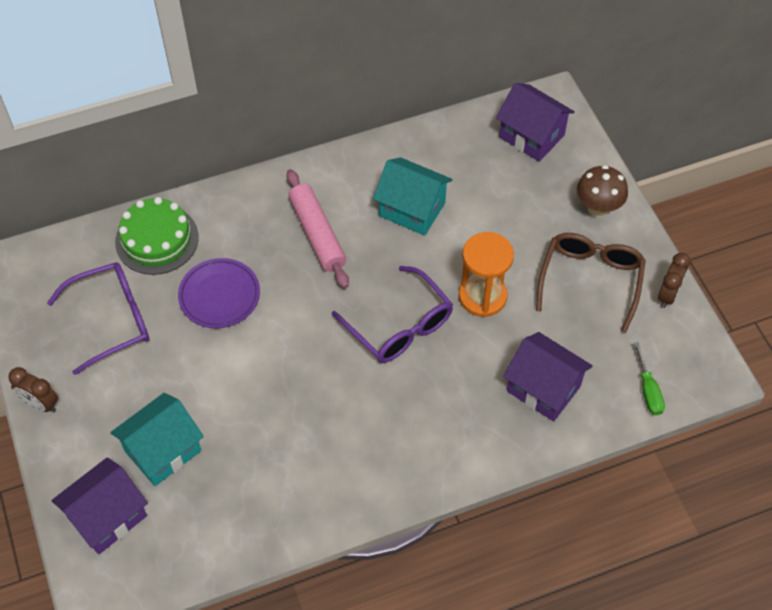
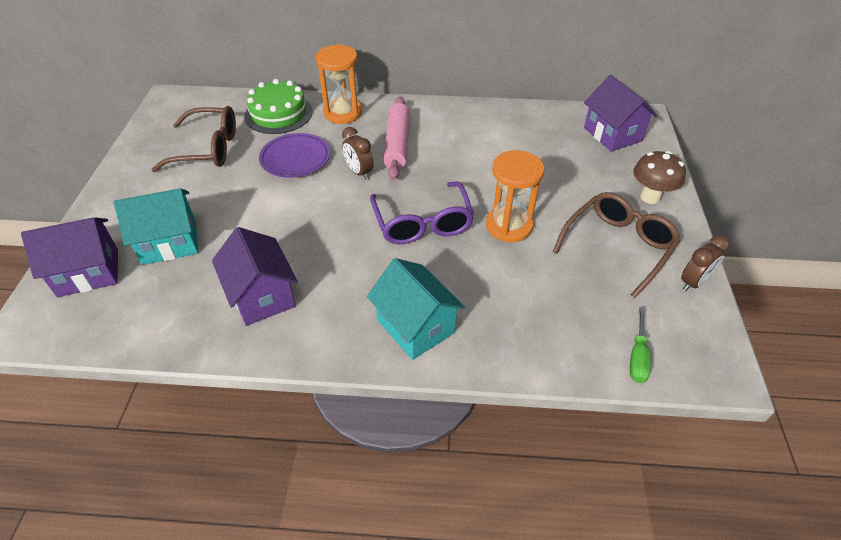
camera: 25 degrees right, 10 degrees down
brown clock [8,367,58,412] -> brown clock moved to [342,127,374,180]
purple glasses [47,262,149,375] -> brown glasses [151,106,236,172]
turquoise house [373,157,452,236] -> turquoise house moved to [367,258,465,360]
purple house [503,332,593,422] -> purple house moved to [212,227,298,326]
none -> orange hourglass [316,44,362,124]

